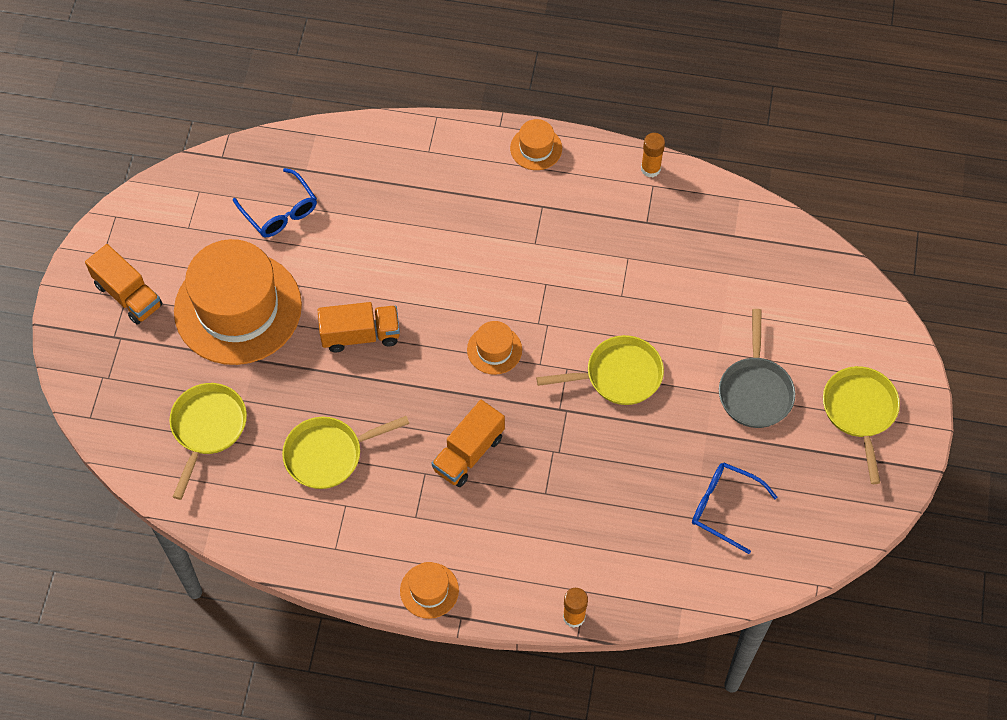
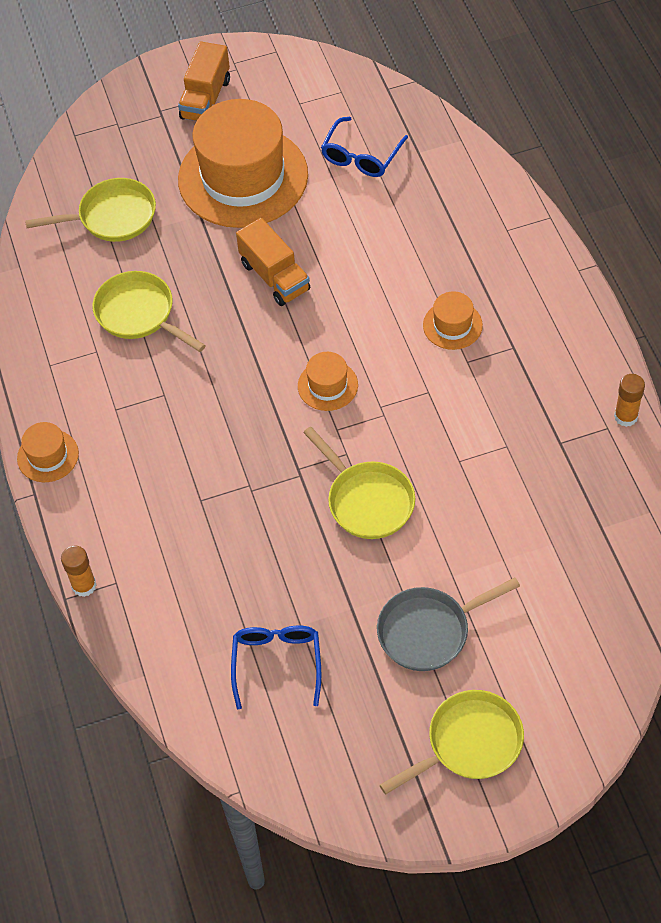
camera: 65 degrees right, 5 degrees down
orange truck [432,400,505,487] -> none
orange hat [510,119,562,170] -> orange hat moved to [423,291,483,350]

